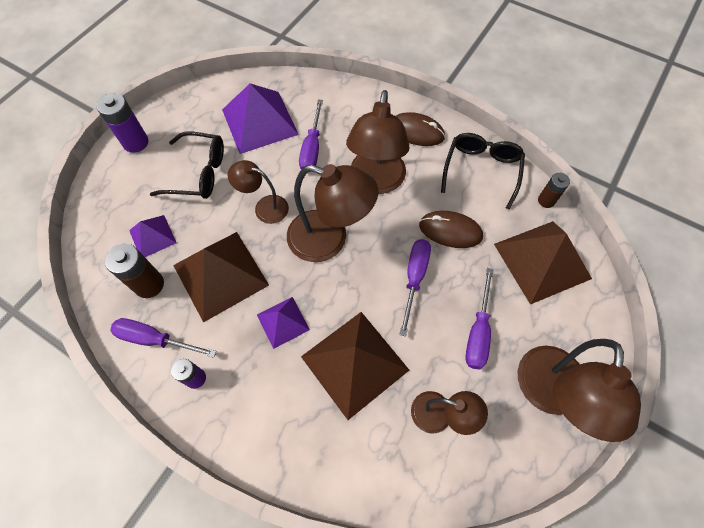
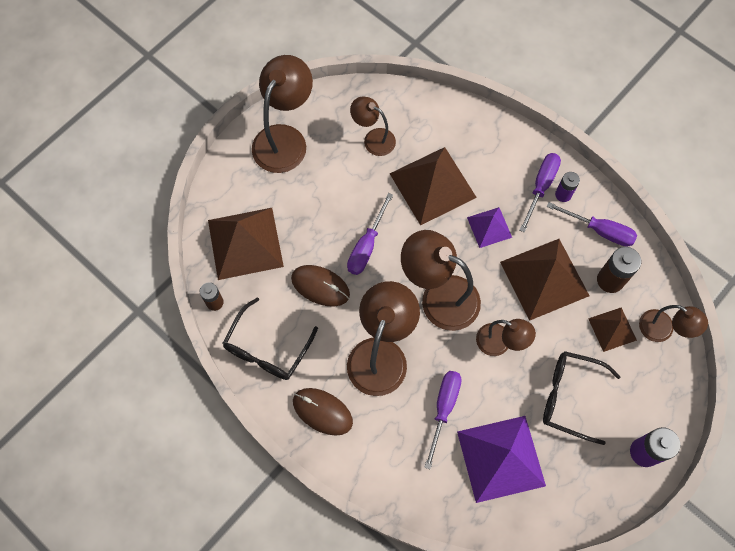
camera: 170 degrees left, 5 degrees up
purple pyramid [129,215,176,257] -> brown pyramid [588,307,637,352]
purple screwdriver [465,268,494,370] -> purple screwdriver moved to [519,153,561,233]
none -> brown lamp [639,305,708,342]

